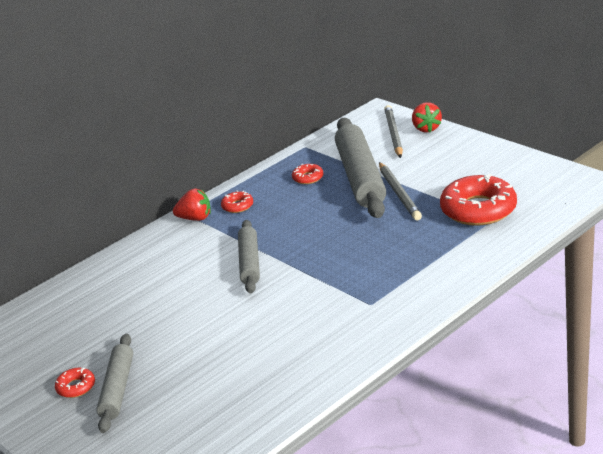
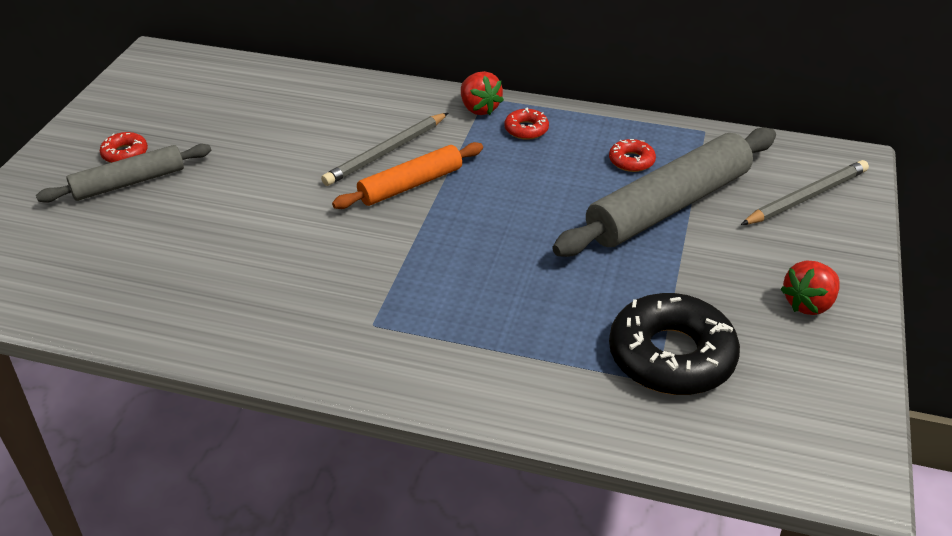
camera: 55 degrees right, 10 degrees up
grey rolling pin [238,220,260,293] -> orange rolling pin [332,142,483,209]
grey pencil [379,162,422,220] -> grey pencil moved to [321,113,448,186]
red strawberry [412,102,442,132] -> red strawberry moved to [780,260,840,315]
red donut [440,174,517,226] -> black donut [609,293,740,395]

